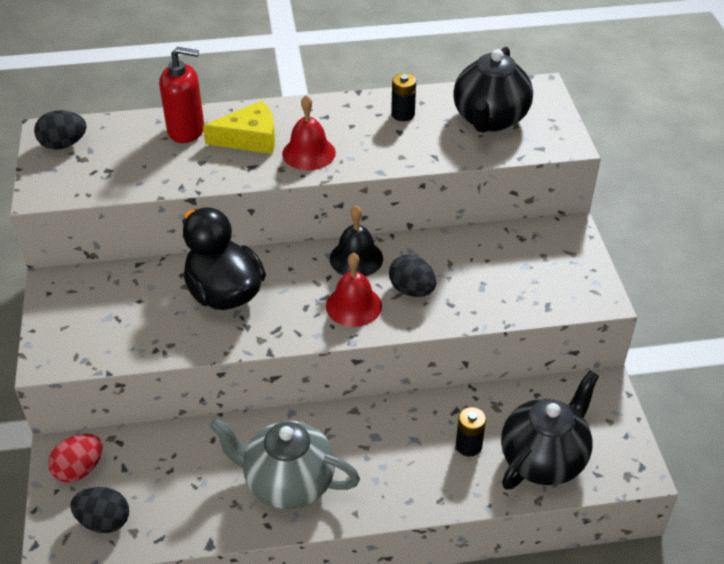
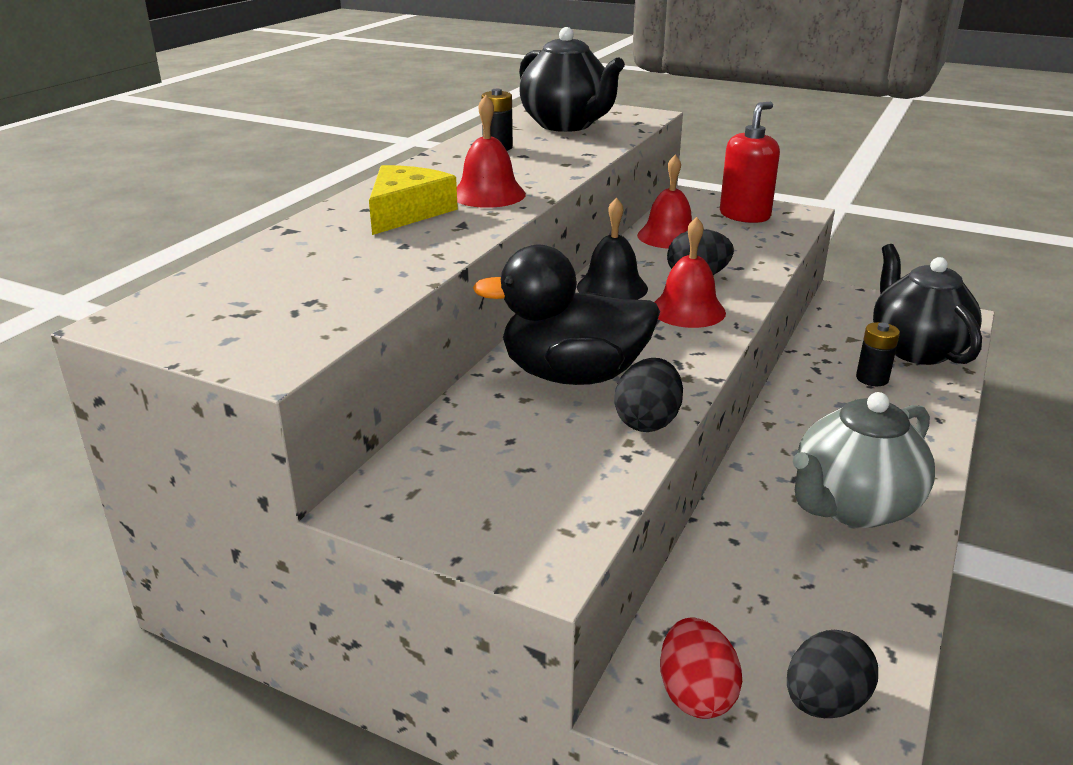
camera: 55 degrees left, 15 degrees down
black egg [34,110,86,149] -> black egg moved to [614,358,683,432]
red soap dispenser [159,47,204,143] -> red soap dispenser moved to [720,102,780,223]
none -> red bell [637,155,692,249]

